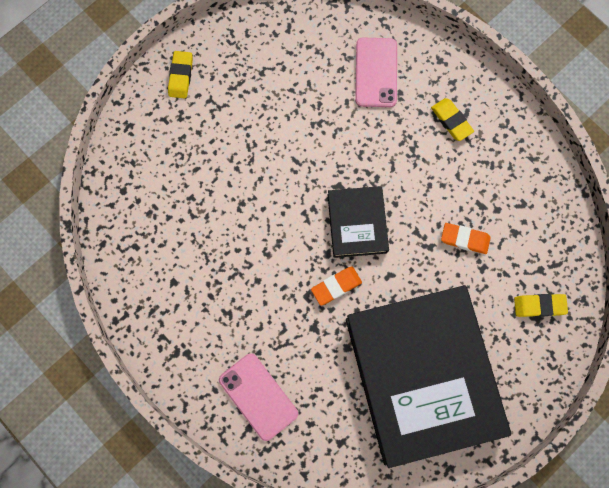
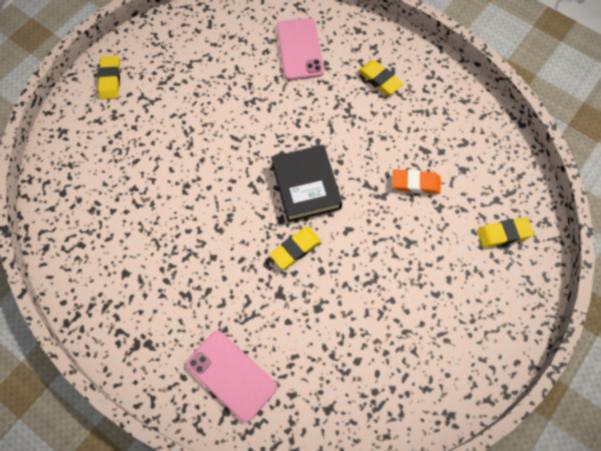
camera: 10 degrees left, 10 degrees down
orange eraser [311,266,362,306] -> yellow eraser [270,227,321,269]
black book [346,285,511,468] -> none

